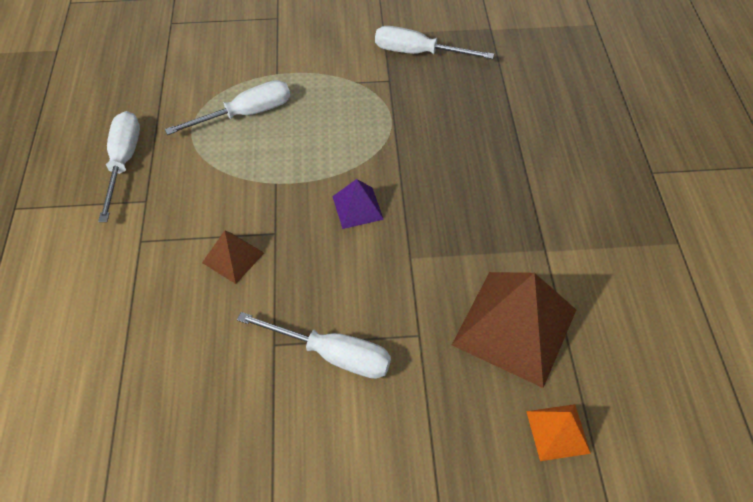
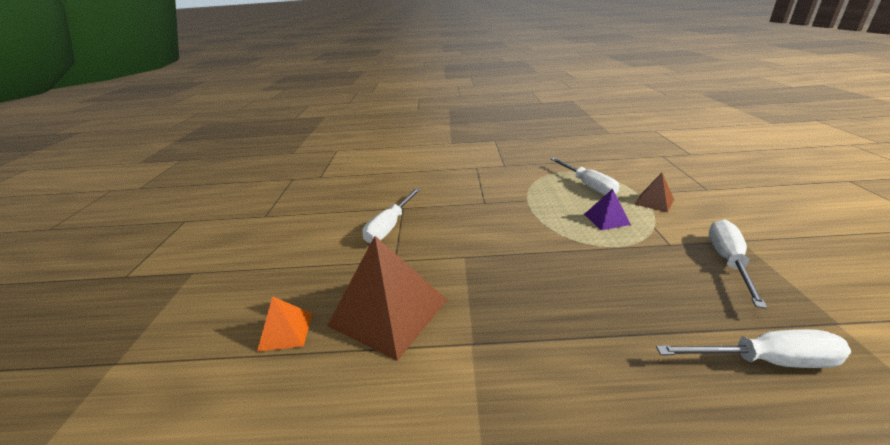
camera: 95 degrees right, 25 degrees down
white screwdriver [98,111,140,222] -> white screwdriver moved to [656,329,851,368]
brown pyramid [202,231,264,284] -> brown pyramid moved to [634,173,674,212]
purple pyramid [332,179,384,229] -> purple pyramid moved to [584,189,631,230]

